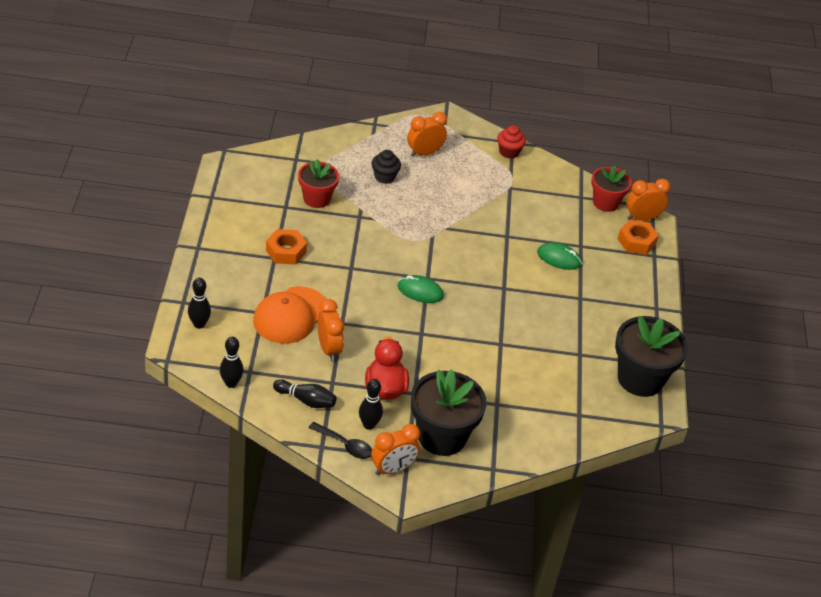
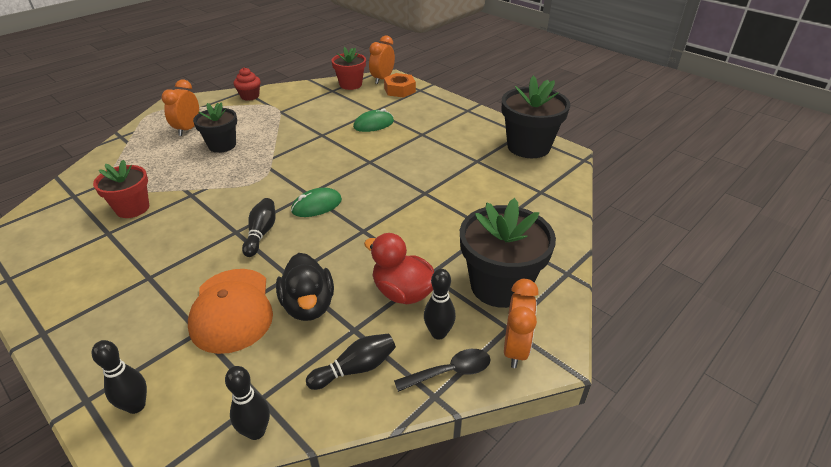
camera: 45 degrees left, 5 degrees down
orange nut [266,229,307,265] -> none
orange clock [317,299,344,361] -> black duck [276,253,334,321]
black cupcake [372,150,401,184] -> none
none -> black flower pot [193,102,237,153]
none -> black bowling pin [242,198,276,257]

